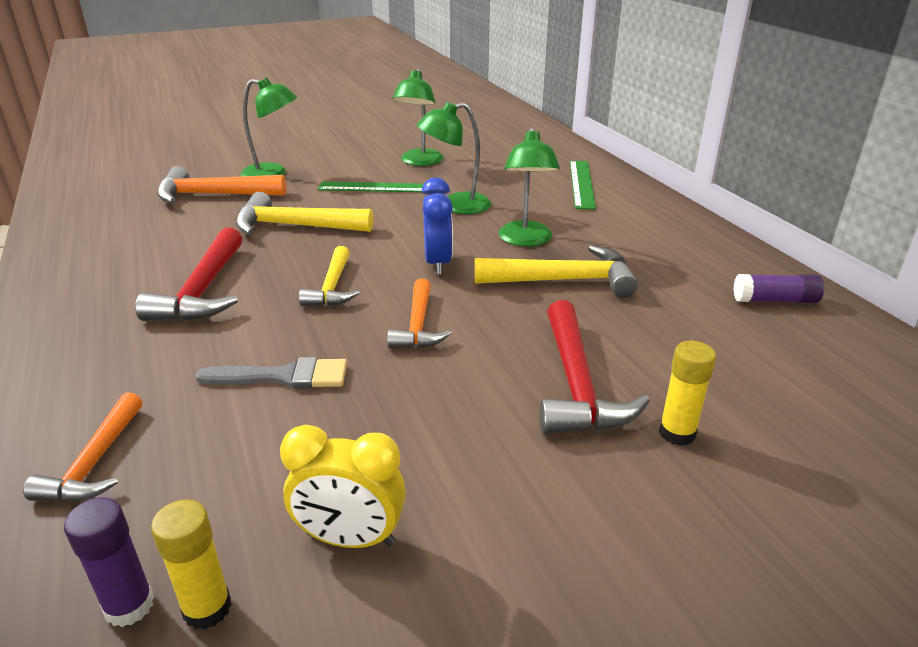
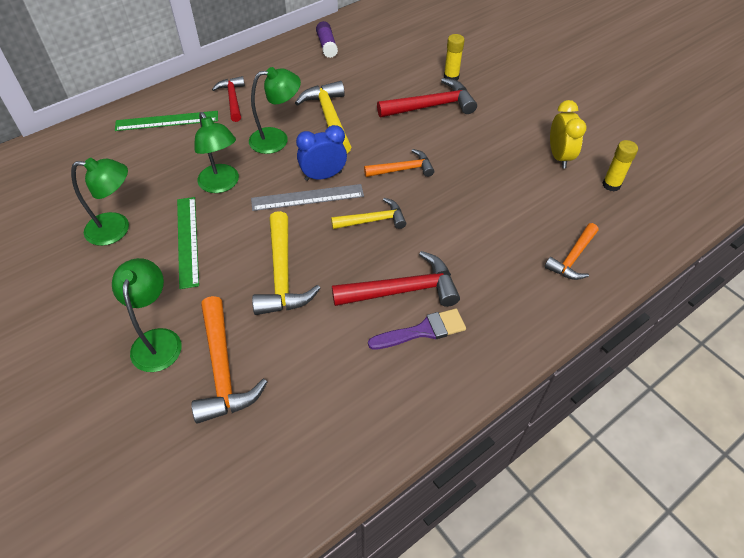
camera: 105 degrees left, 20 degrees up
orange hammer [23,392,143,502] -> orange hammer turned 135 degrees clockwise [545,223,598,280]
purple glue stick [64,497,154,627] -> none
grey brush [195,357,347,389] -> none
none -> red hammer [212,76,245,122]
none -> grey ruler [251,184,364,211]
none -> purple brush [368,308,466,350]

